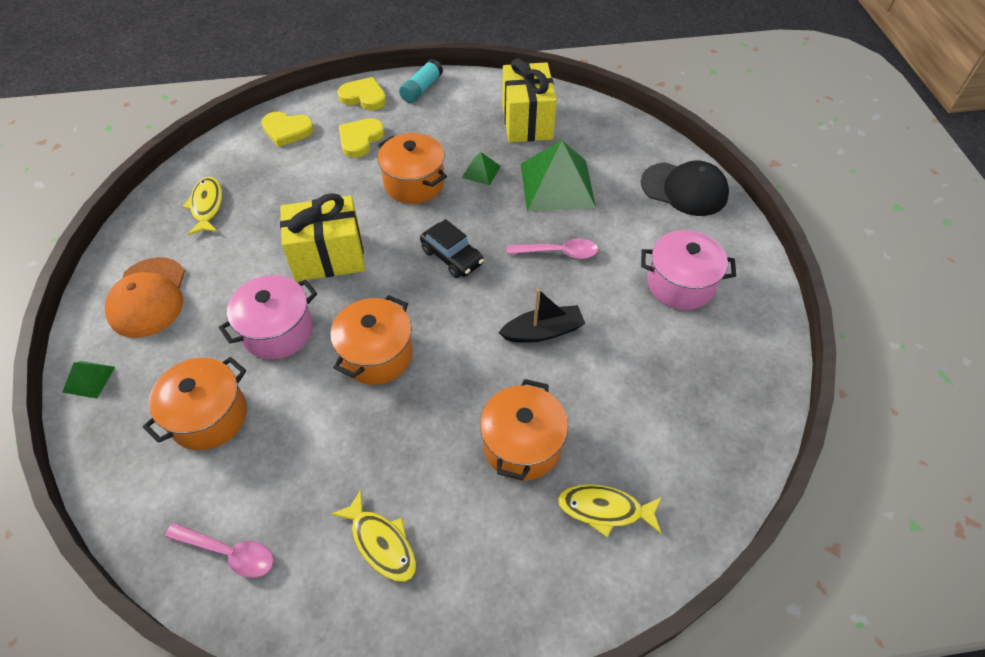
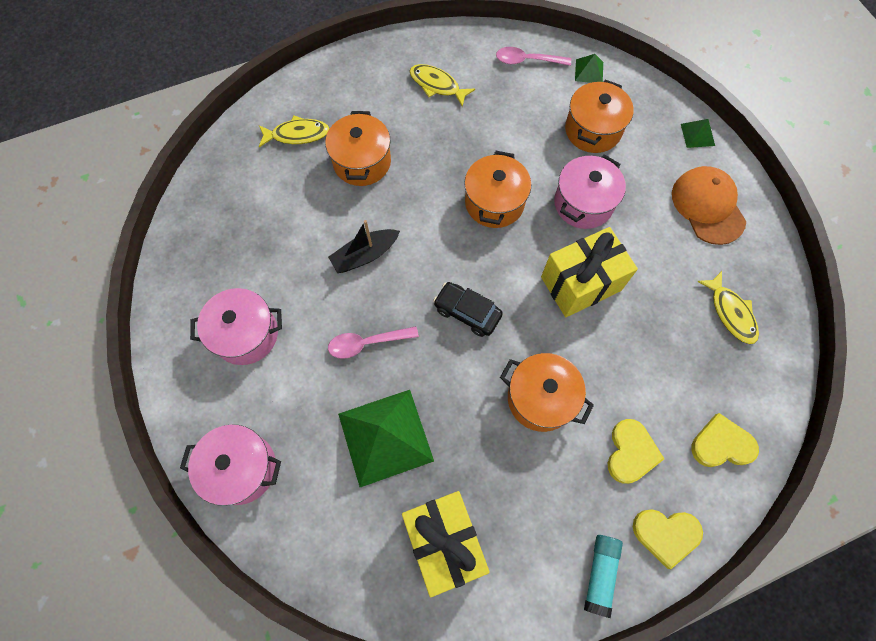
camera: 165 degrees right, 15 degrees up
green pyramid [462,152,501,186] -> green pyramid moved to [575,54,603,83]
black cap [641,161,729,216] -> pink pot [180,424,281,506]

